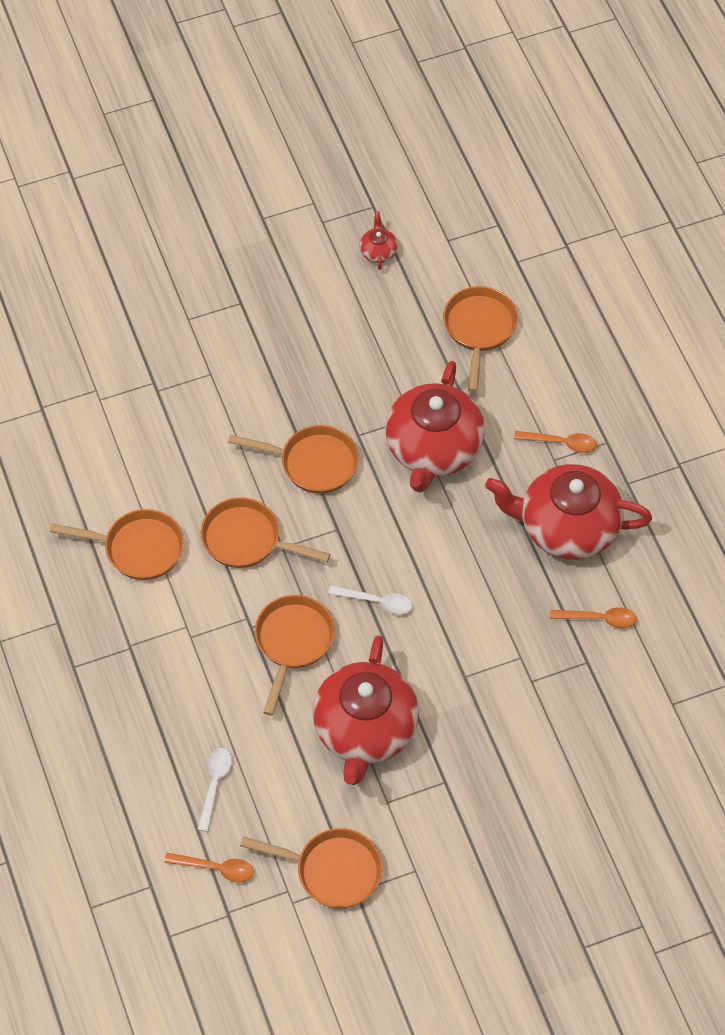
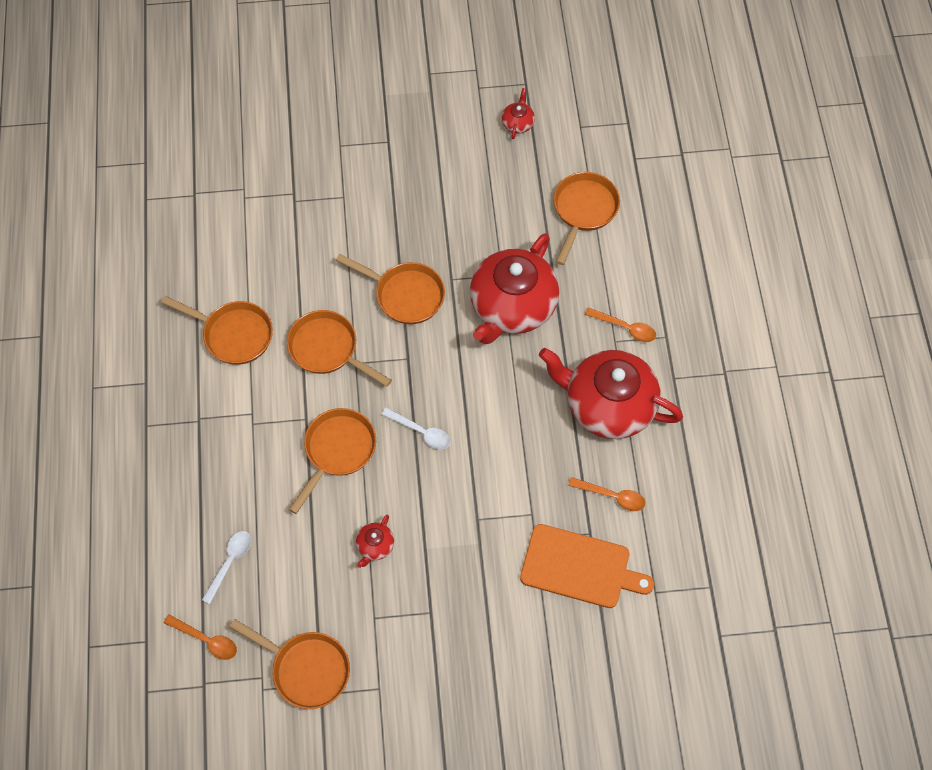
camera: 15 degrees right, 5 degrees up
red teapot [312,635,419,785] -> red teapot [356,515,394,568], size x0.40
none -> orange cutting board [520,524,654,608]

